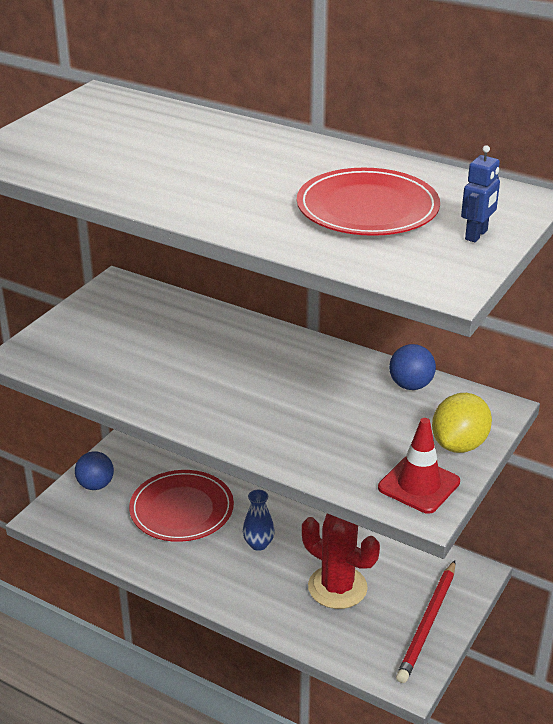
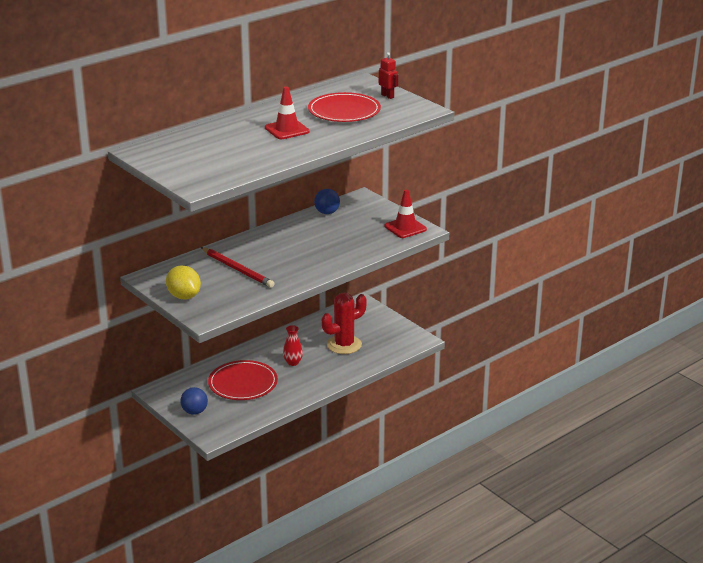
camera: 70 degrees left, 5 degrees down
blue vase [243,490,275,551] -> red vase [283,325,303,366]
red pencil [396,560,455,683] -> red pencil moved to [201,247,275,288]
yellow lemon [432,393,492,453] -> yellow lemon moved to [166,265,201,299]
blue robot [461,145,500,242] -> red robot [379,52,398,99]
none -> red traffic cone [265,87,310,139]

